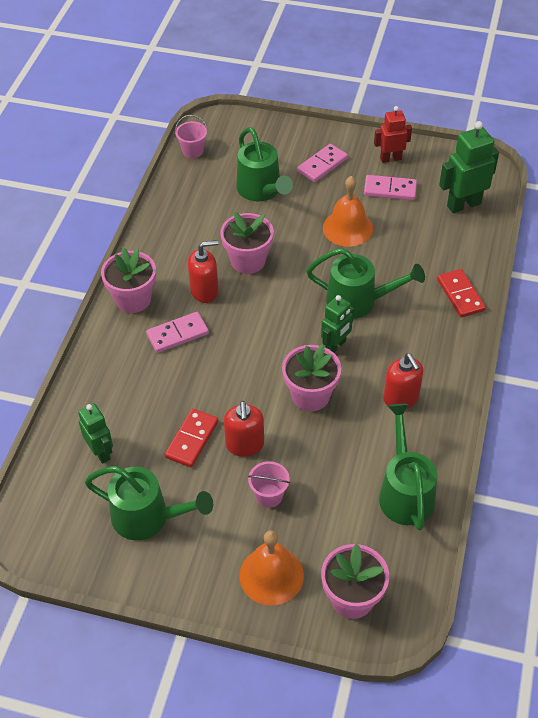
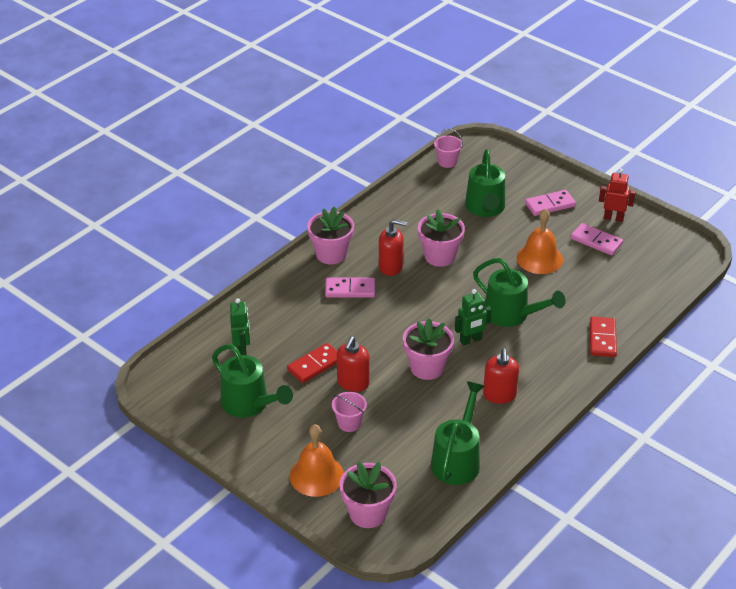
camera: 25 degrees right, 10 degrees down
green robot [439,121,499,213] -> none

